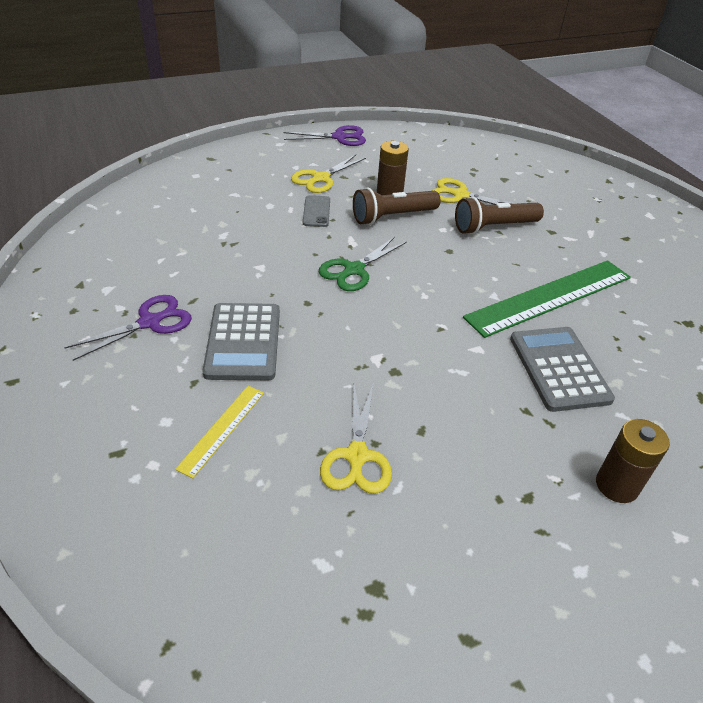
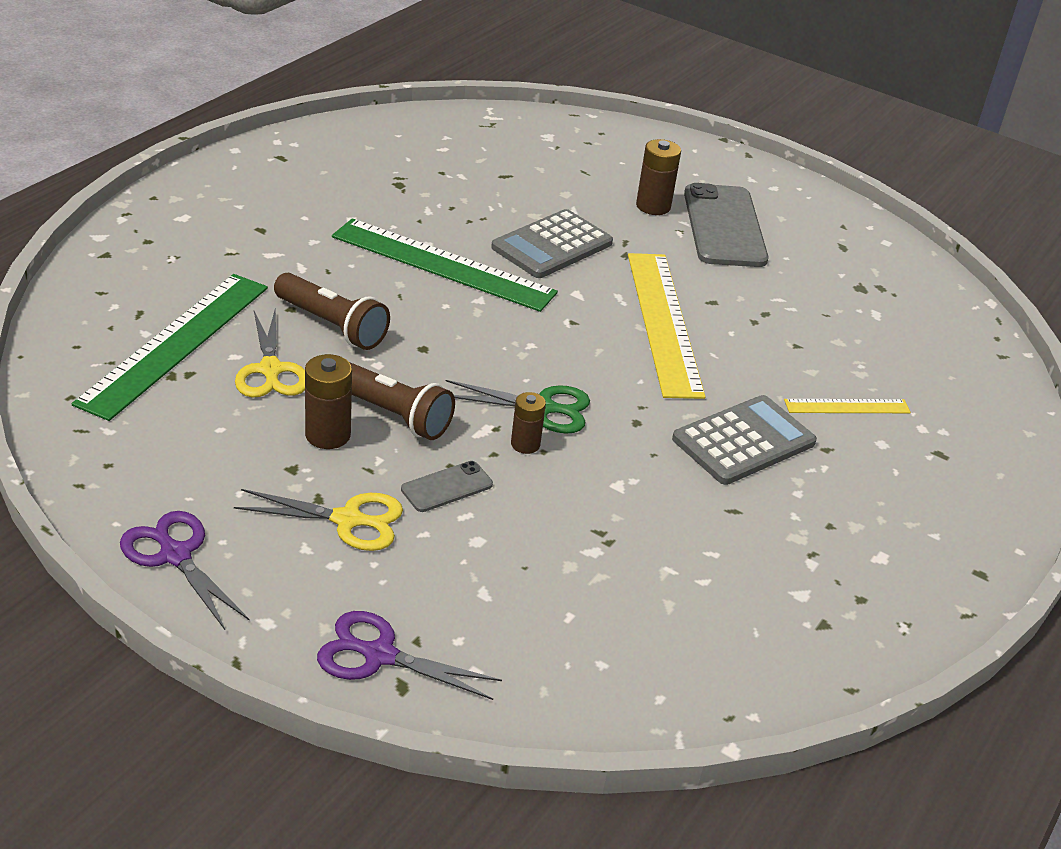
camera: 125 degrees left, 5 degrees down
purple scissors [64,295,192,361] -> purple scissors moved to [317,611,502,700]
yellow scissors [320,385,392,494] -> none
none -> green ruler [72,274,268,421]
none -> brown battery [511,392,546,454]
none -> yellow ruler [628,253,706,399]
none -> grey phone [684,183,768,267]

